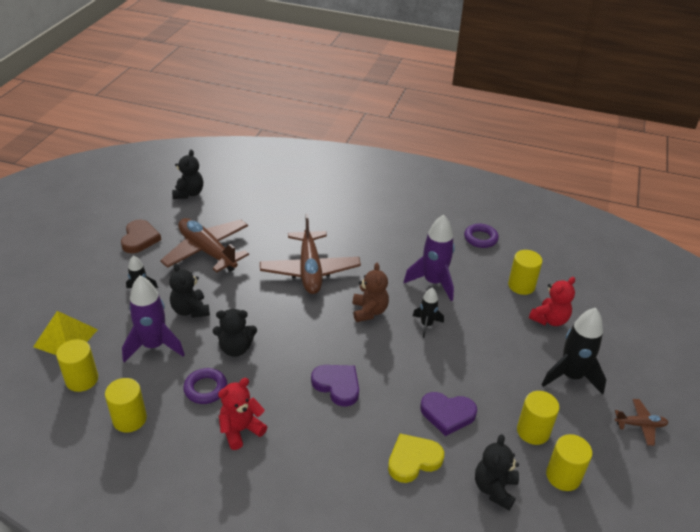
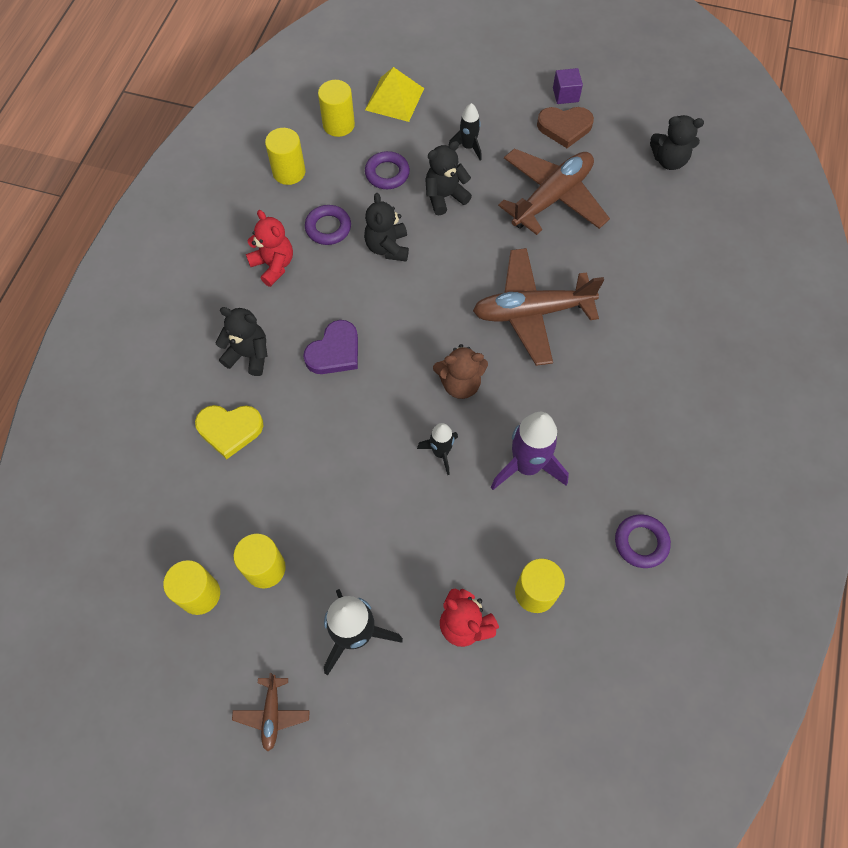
camera: 90 degrees right, 25 degrees up
purple rocket [122,276,185,362] -> purple ring [365,151,410,189]
yellow heart [388,434,444,483] -> yellow heart turned 120 degrees clockwise [195,405,264,459]
purple heart [420,392,477,436] -> none
black teddy bear [475,434,519,510] -> black teddy bear moved to [216,307,267,376]
none -> purple cube [553,68,583,104]

